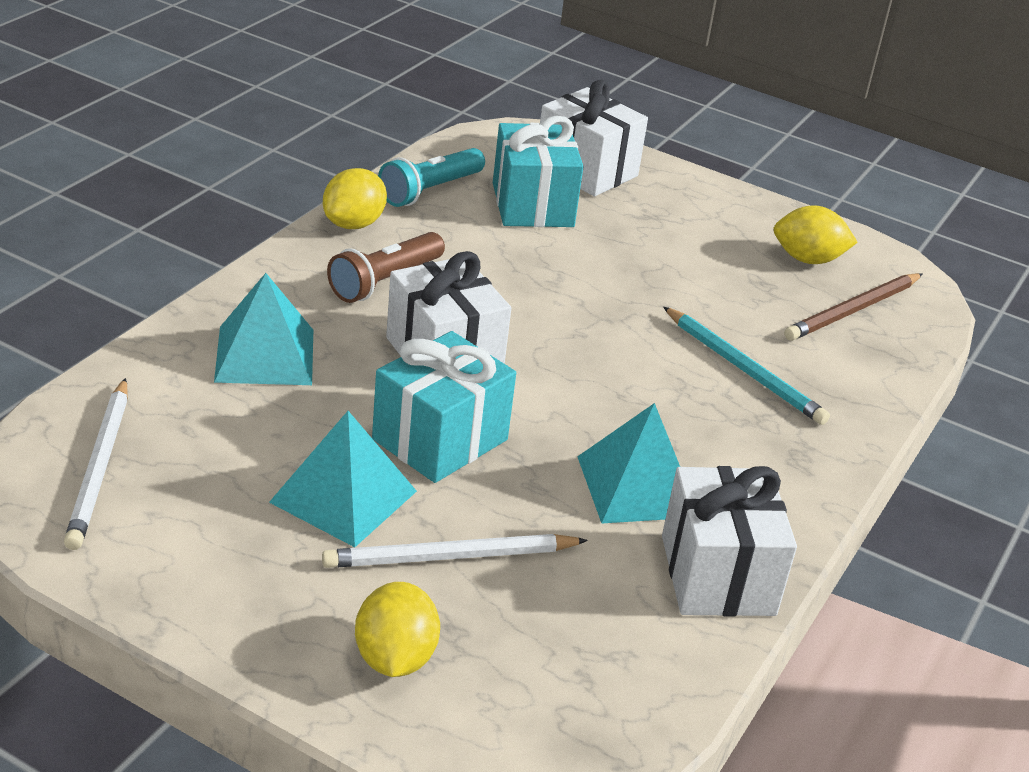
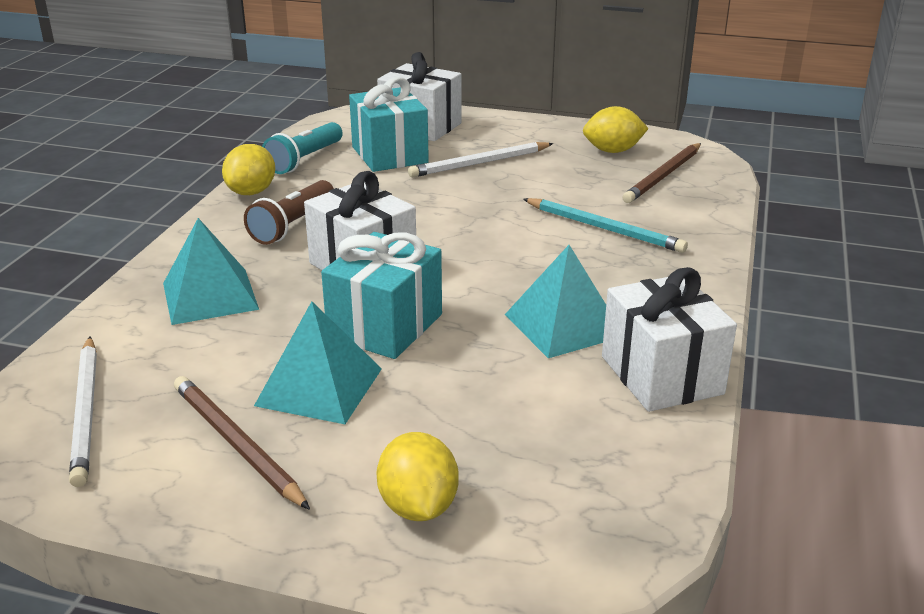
camera: 10 degrees left, 5 degrees down
white pencil [322,534,588,568] -> white pencil moved to [408,142,553,177]
none -> brown pencil [174,376,310,510]

